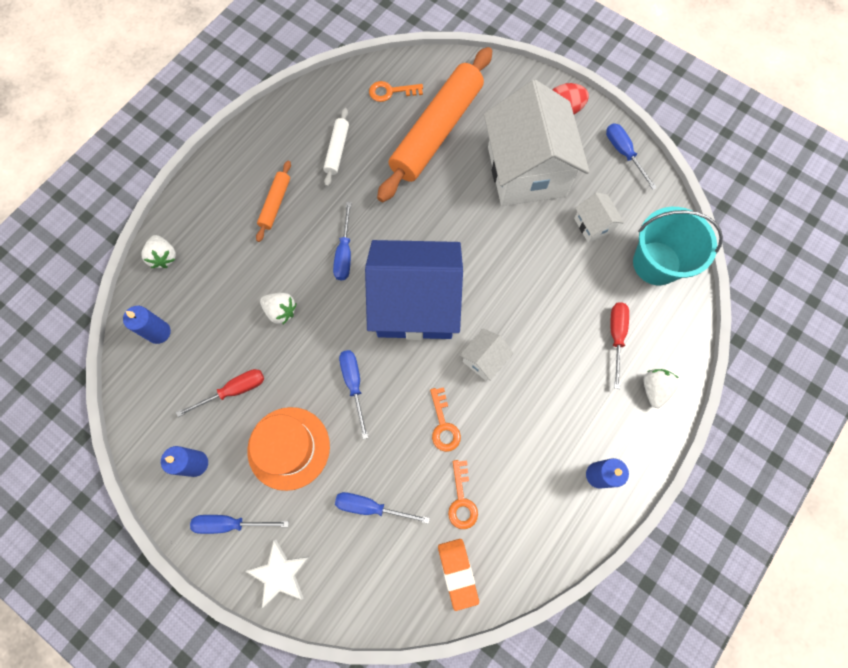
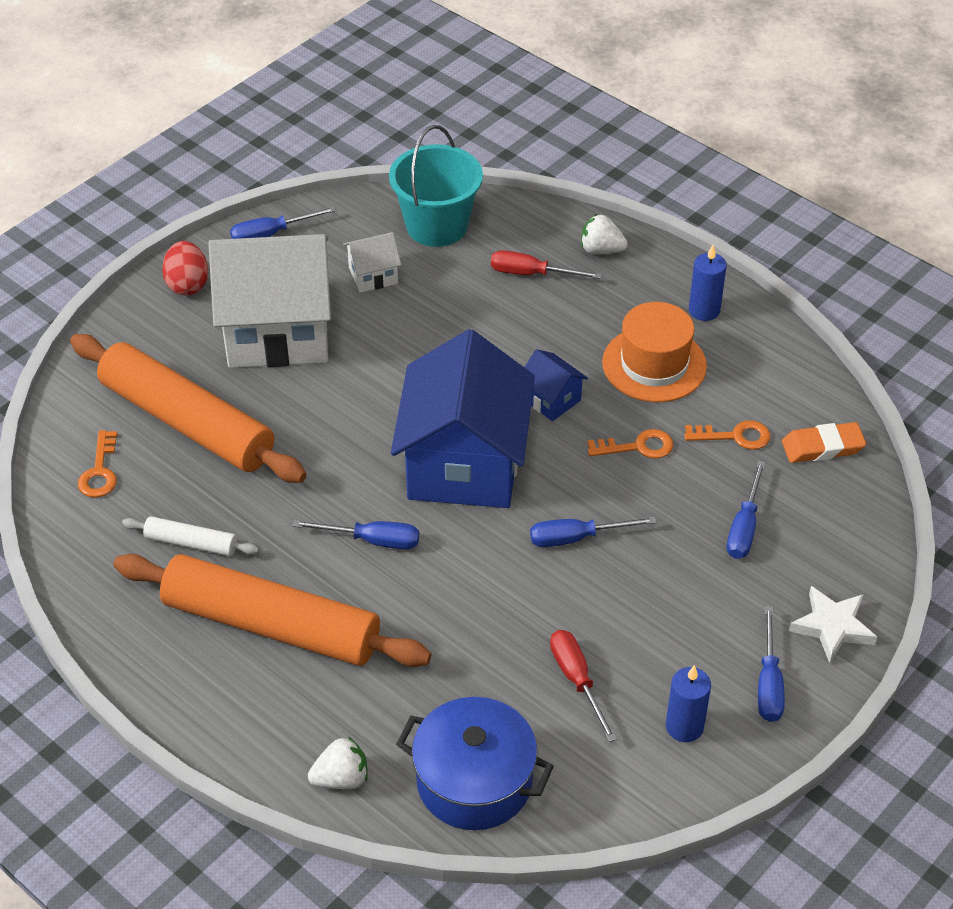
camera: 85 degrees left, 25 degrees down
blue candle [123,306,171,344] -> blue pot [396,697,554,830]
orange hat [247,407,330,491] -> orange hat moved to [602,302,707,402]
orange rolling pin [256,160,291,242] -> orange rolling pin [113,554,431,667], size x2.29
white strawberry [260,293,297,324] -> none
white house [460,329,514,381] -> blue house [524,349,588,421]

